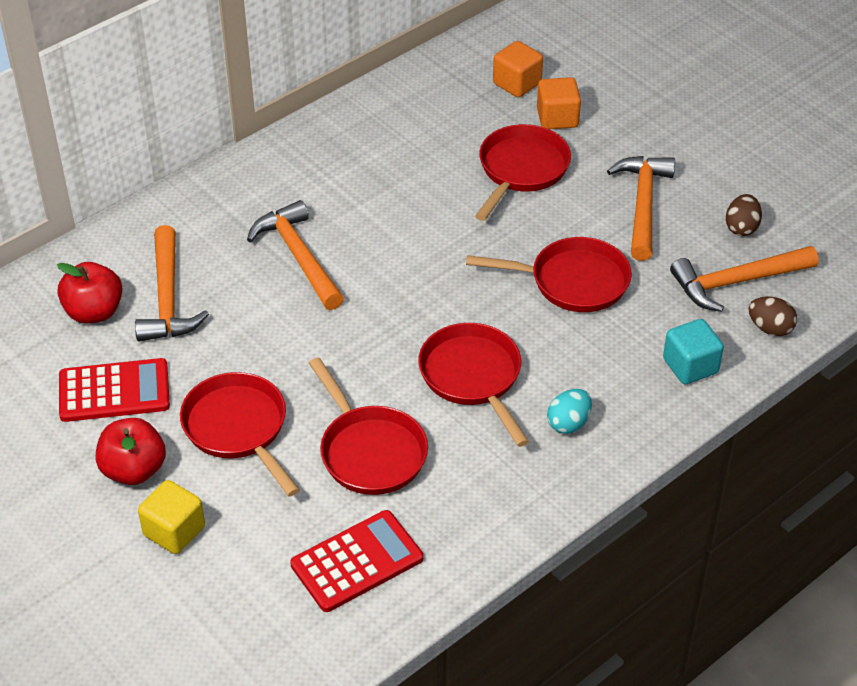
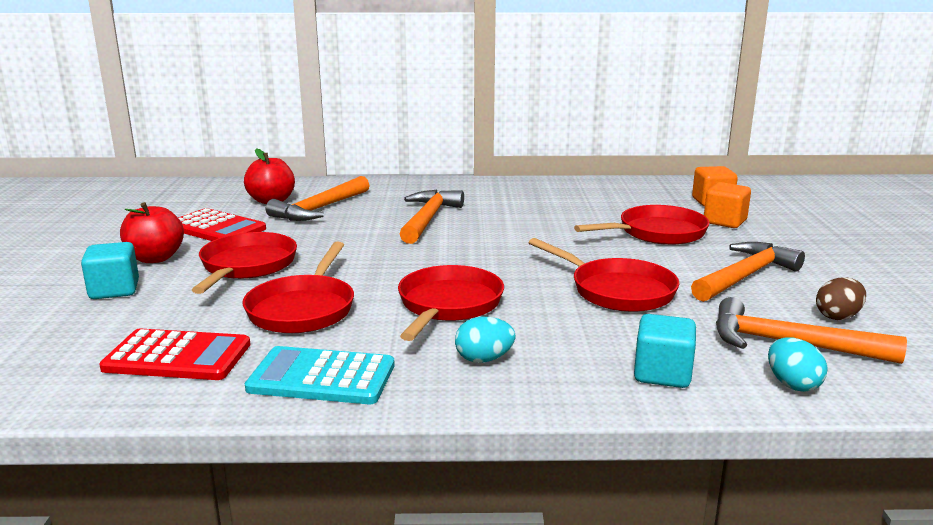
camera: 40 degrees right, 25 degrees down
yellow cube [138,480,205,554] -> turquoise cube [81,242,139,299]
brown egg [749,296,797,336] -> turquoise egg [768,337,827,392]
none -> turquoise calculator [245,346,395,404]

